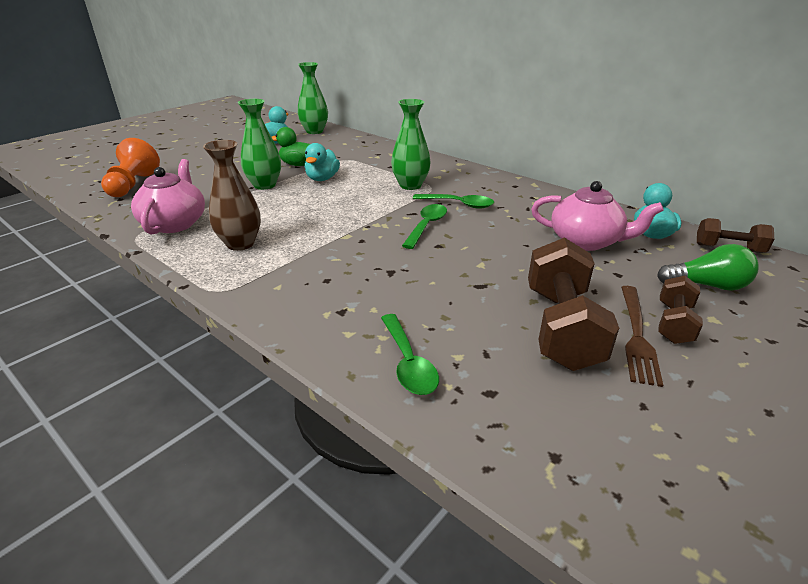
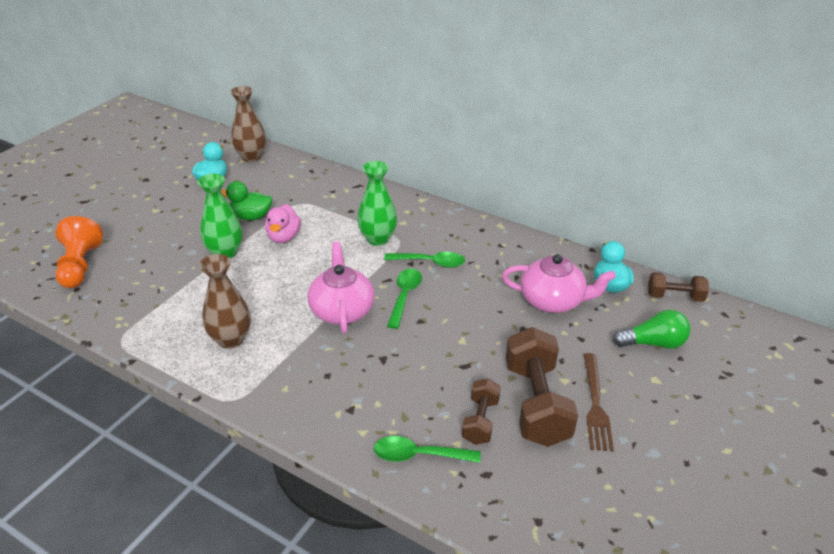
camera: 10 degrees left, 5 degrees up
pink teapot [131,159,205,234] -> pink teapot moved to [307,242,375,333]
green vase [297,62,328,134] -> brown vase [230,86,266,162]
turquoise duck [305,143,340,181] -> pink duck [265,204,301,243]
green spoon [381,314,439,395] -> green spoon turned 120 degrees clockwise [373,436,481,463]
brown dumbbell [658,276,703,344] -> brown dumbbell moved to [462,378,501,445]

